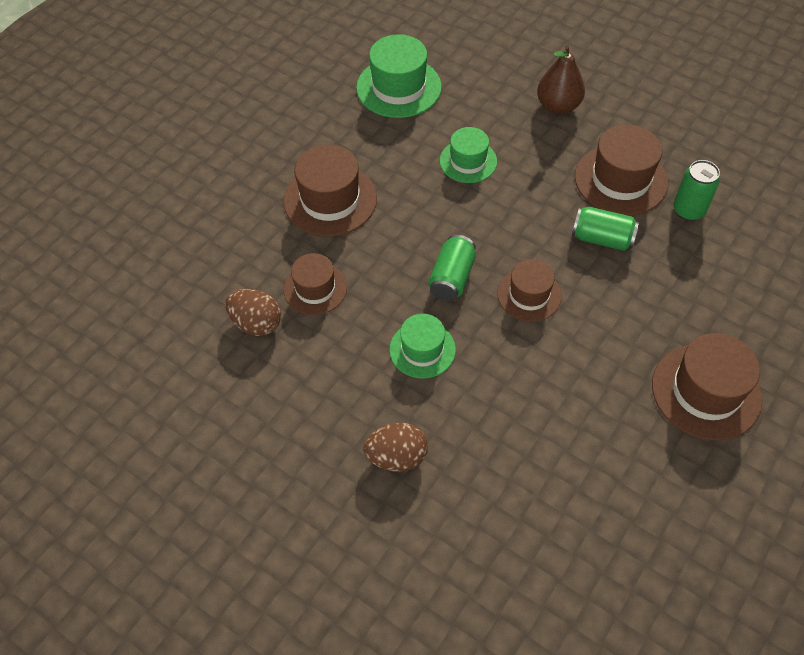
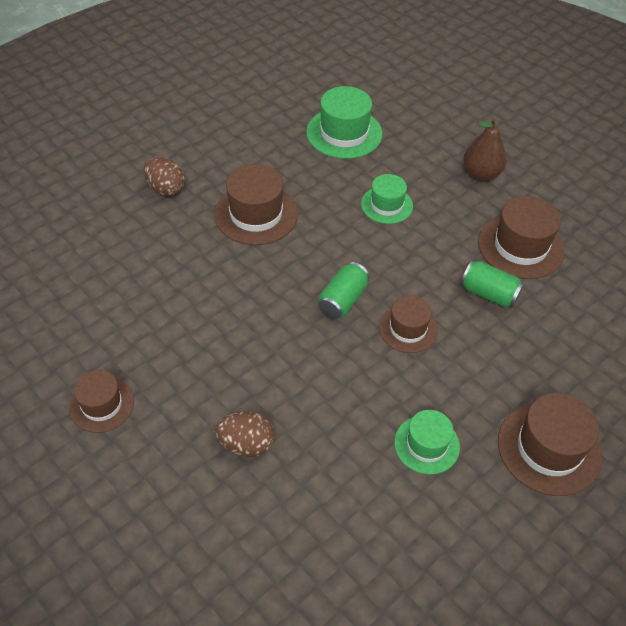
camera: 10 degrees right, 5 degrees down
brown egg [225,289,281,336] -> brown egg moved to [144,157,185,196]
brown hat [284,253,347,315] -> brown hat moved to [69,370,134,433]
green hat [389,314,456,379] -> green hat moved to [394,410,460,475]
green can [673,160,720,221] -> none

